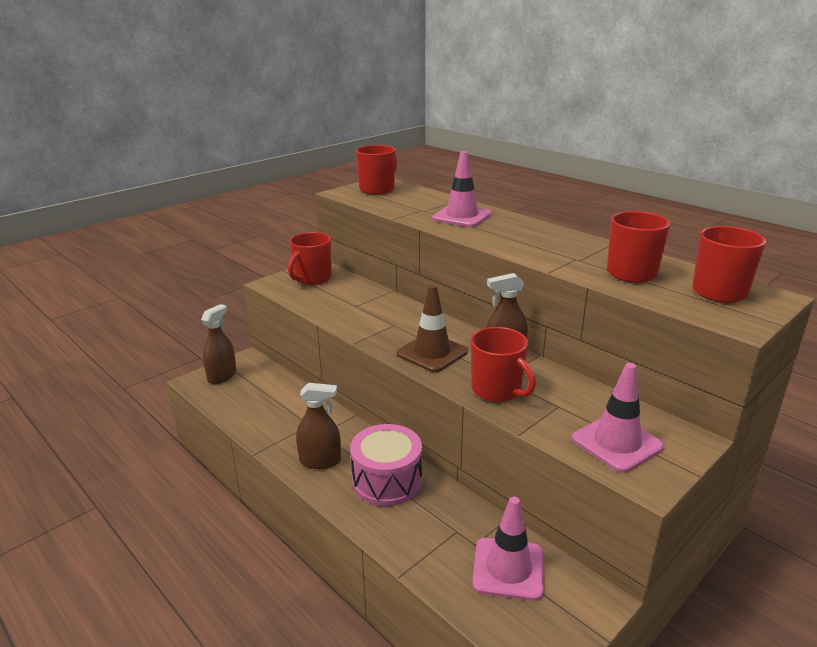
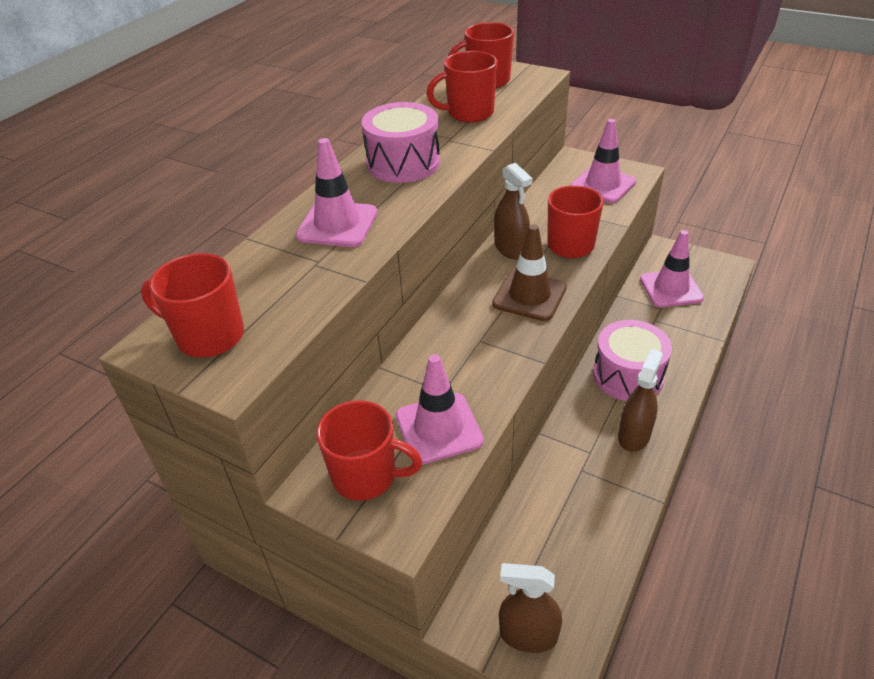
camera: 105 degrees left, 15 degrees up
brown spray bottle [296,383,341,469] -> brown spray bottle turned 45 degrees clockwise [618,349,663,452]
none -> pink drum [361,102,440,183]
none -> pink traffic cone [396,354,484,465]

